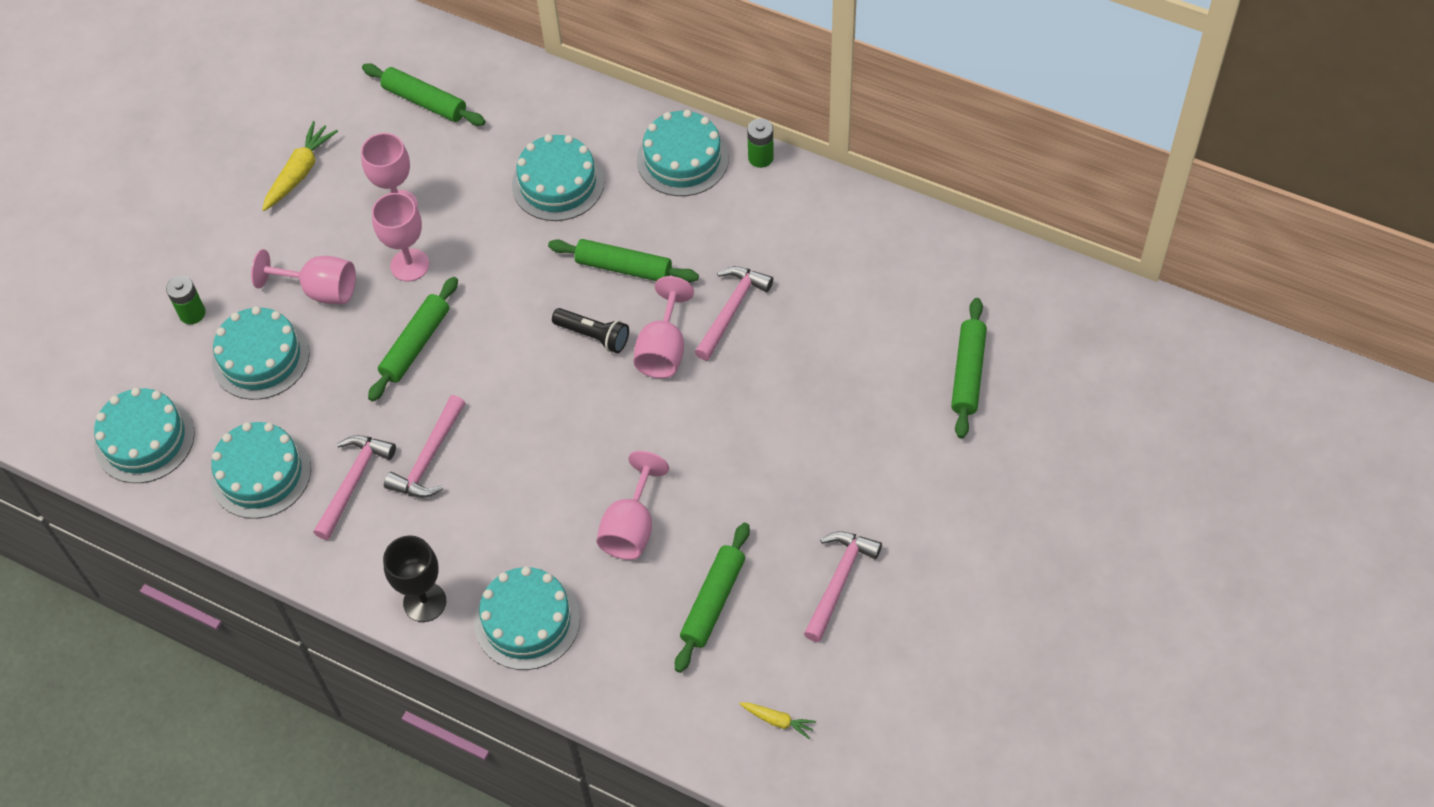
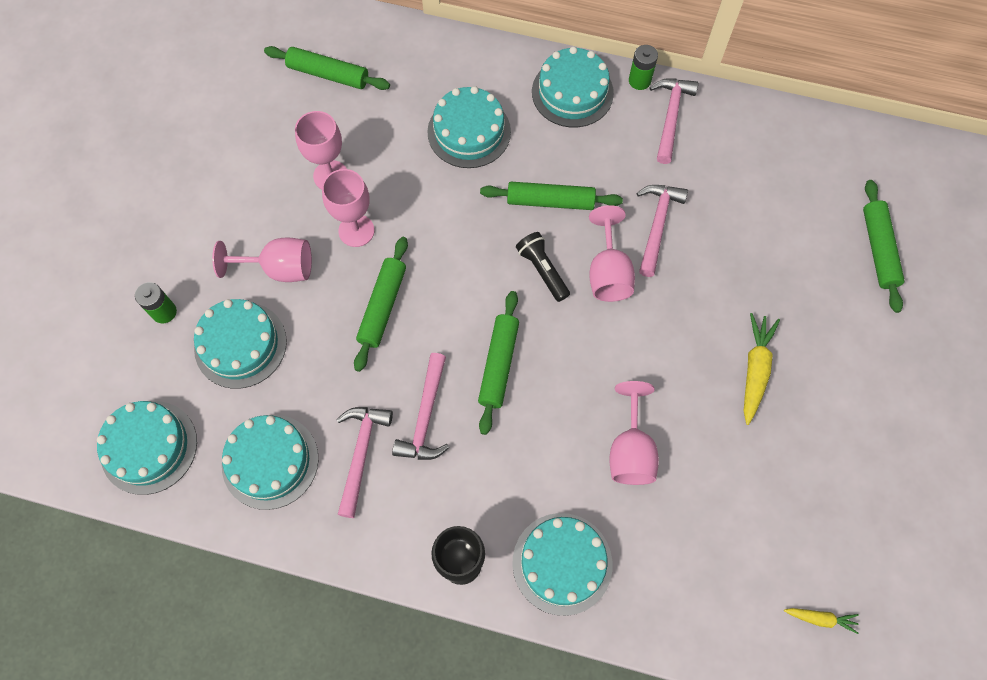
camera: 15 degrees left, 10 degrees up
yellow carrot [262,121,338,211] -> yellow carrot moved to [744,313,780,425]
black flashlight [552,308,629,353] -> black flashlight turned 135 degrees counterclockwise [516,232,570,302]
green rolling pin [675,523,750,673] -> green rolling pin moved to [478,291,519,435]
pink hammer [804,532,882,642] -> pink hammer moved to [650,79,698,164]

